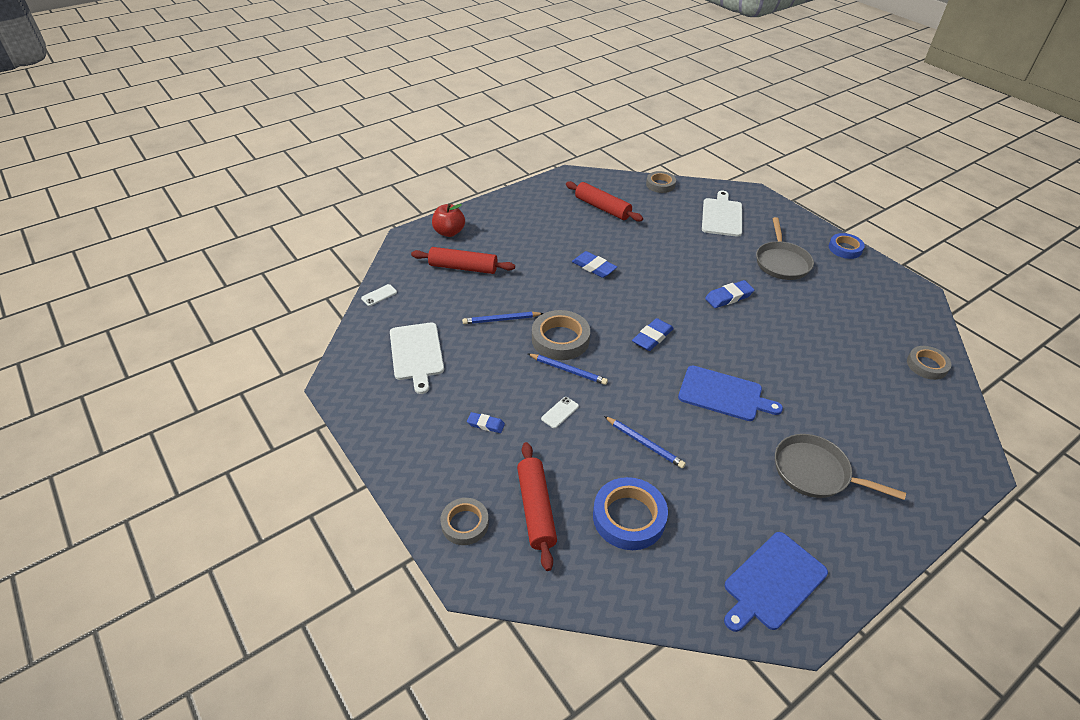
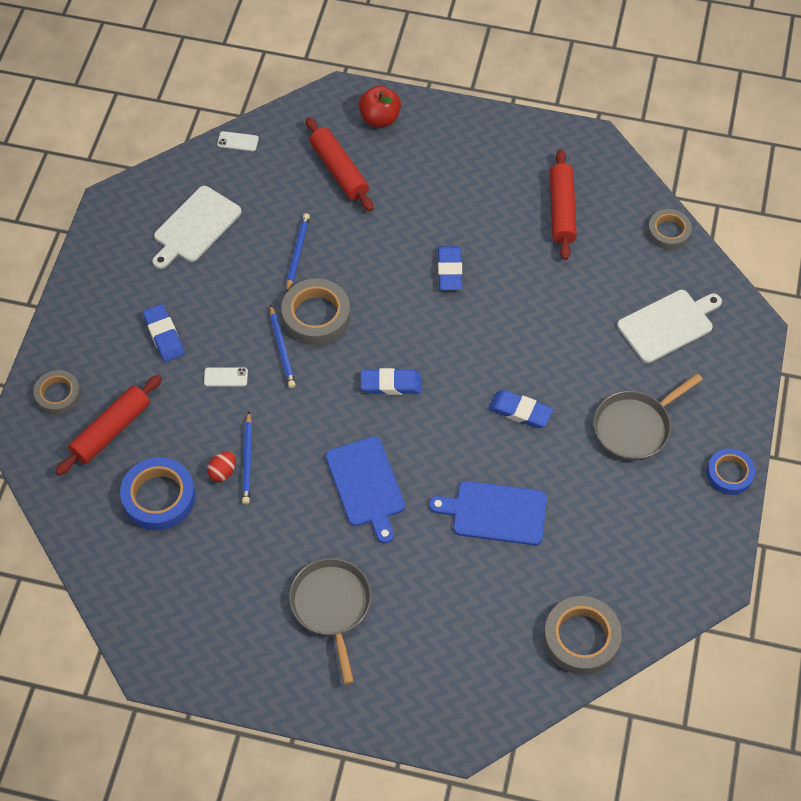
camera: 50 degrees right, 15 degrees up
blue pencil [462,312,544,324] -> blue pencil turned 60 degrees clockwise [287,213,310,292]
blue eraser [467,412,505,433] -> blue eraser [143,304,185,362], size x1.57
blue cutting board [724,532,828,632] -> blue cutting board moved to [429,481,547,545]
grey tape [907,346,952,380] -> grey tape [543,596,622,675], size x1.55
none -> red egg [207,451,236,482]

